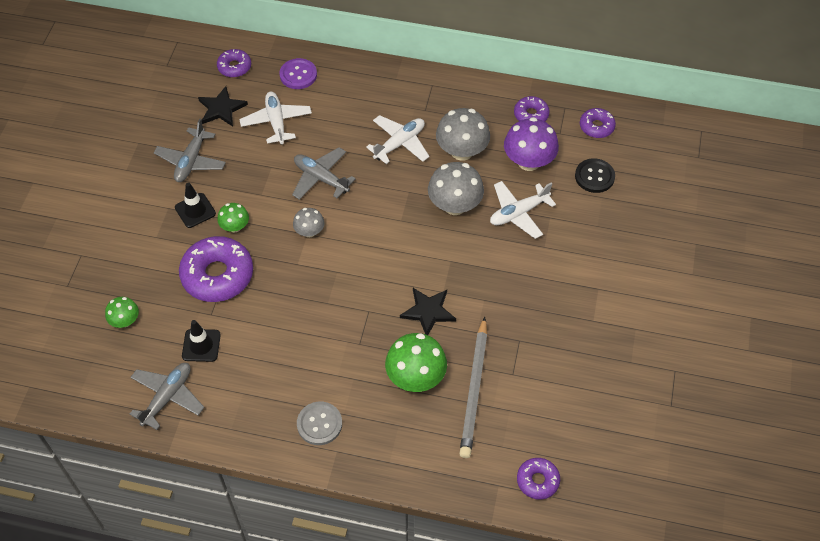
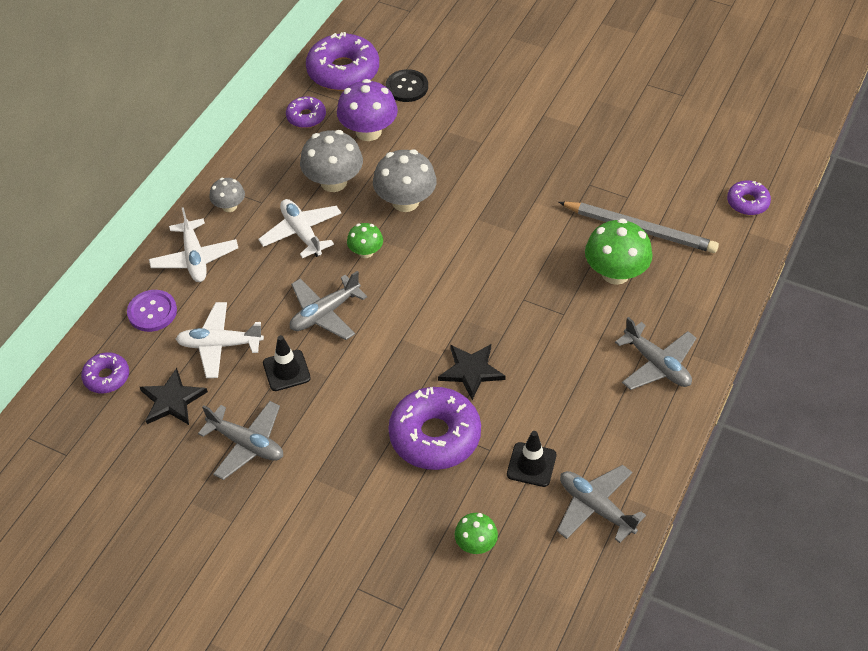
camera: 75 degrees left, 5 degrees down
black traffic cone [175,182,216,228] -> black traffic cone moved to [263,335,311,391]
green mushroom [217,203,249,233] -> green mushroom moved to [347,223,383,258]
grey mushroom [293,208,324,237] -> grey mushroom moved to [210,178,245,212]
grey button [297,402,342,445] -> grey plane [615,317,697,390]
black star [400,288,456,335] -> black star moved to [438,344,506,400]
white plane [490,181,556,239] -> white plane moved to [149,207,238,282]
purple donut [580,108,616,138] -> purple donut [306,32,379,91], size x1.89

